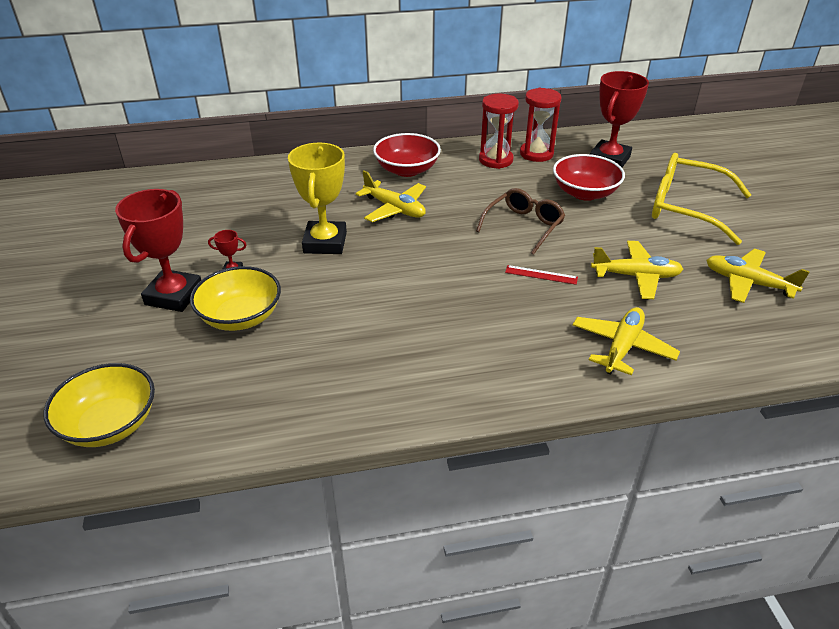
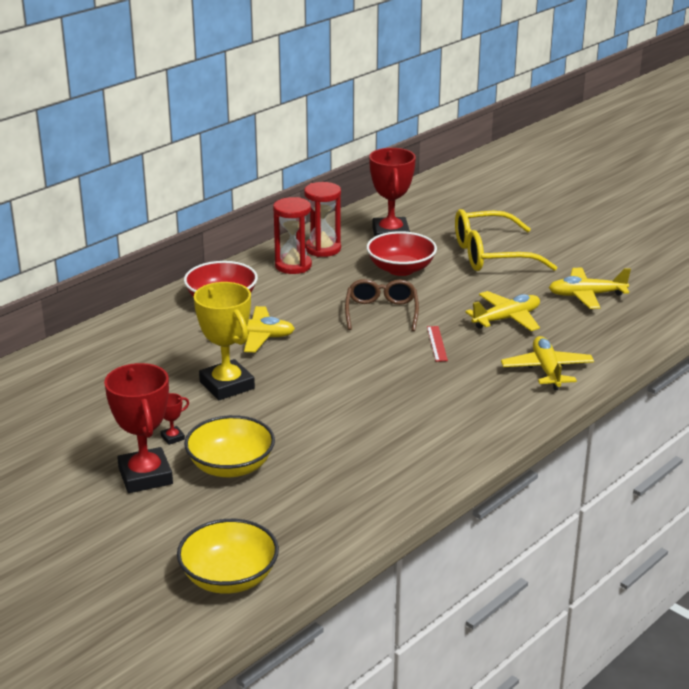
camera: 35 degrees left, 10 degrees down
red ruler [505,265,578,285] -> red ruler turned 75 degrees counterclockwise [427,326,448,362]

